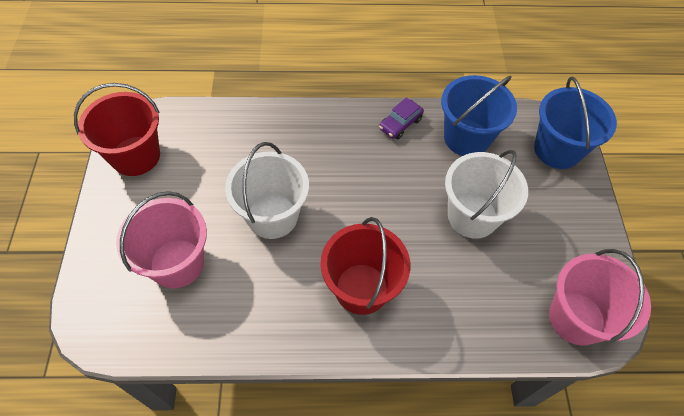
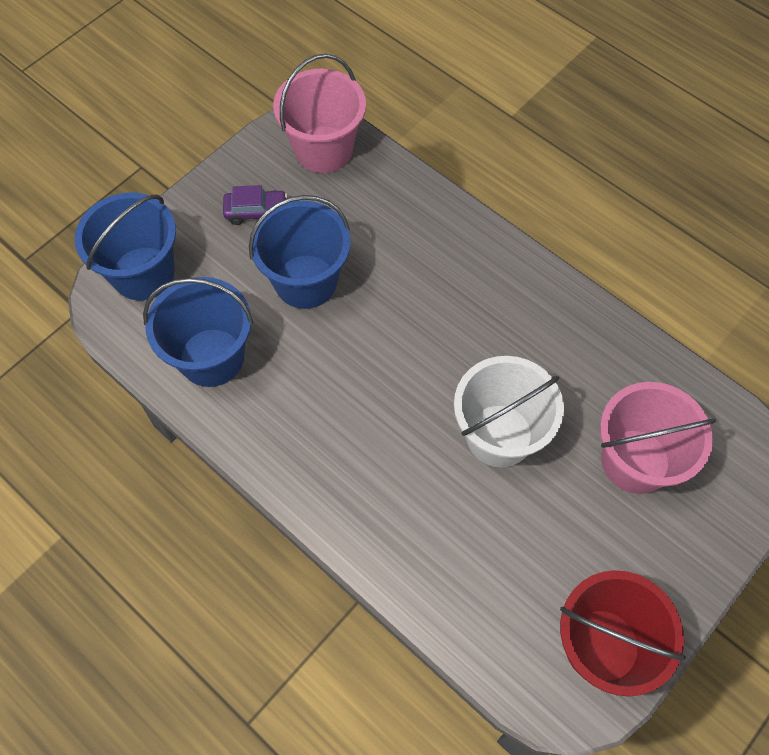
camera: 135 degrees left, 5 degrees up
red bucket [321,217,410,315] -> none
purple car [379,98,424,139] -> purple car moved to [223,185,287,225]
white bucket [445,150,528,239] -> blue bucket [249,195,350,309]

